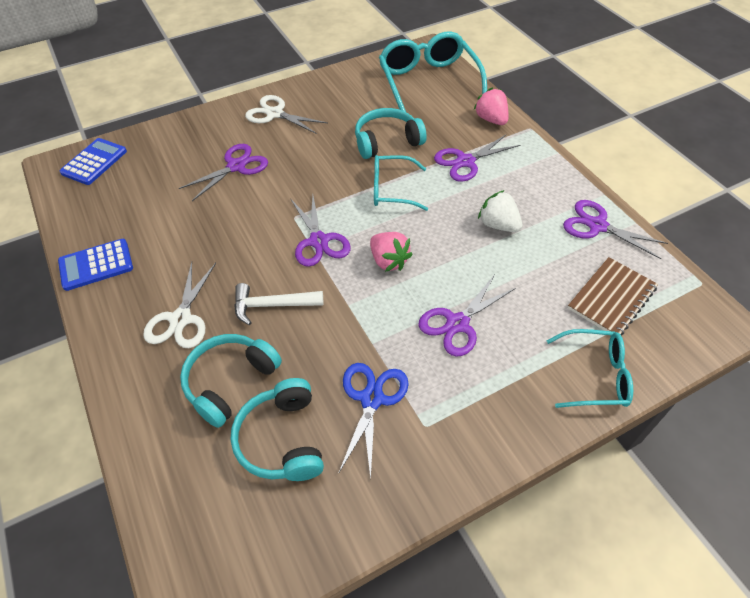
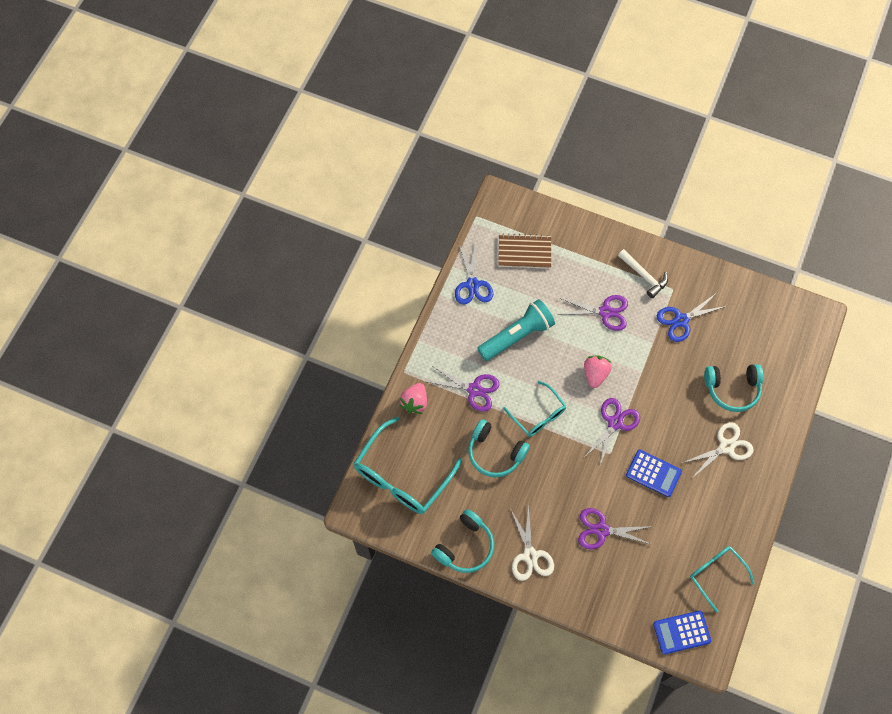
camera: 130 degrees left, 15 degrees up
blue calculator [58,239,133,291] -> blue calculator moved to [626,450,682,497]
turquoise headphones [230,378,324,481] -> turquoise headphones moved to [431,509,494,573]
white hammer [234,283,323,325] -> white hammer moved to [618,249,668,298]
white strawberry [478,190,522,232] -> turquoise flashlight [477,299,555,361]
turquoise glasses [546,329,633,408] -> turquoise glasses moved to [690,546,754,613]
purple scissors [563,200,668,259] -> blue scissors [455,243,493,305]

